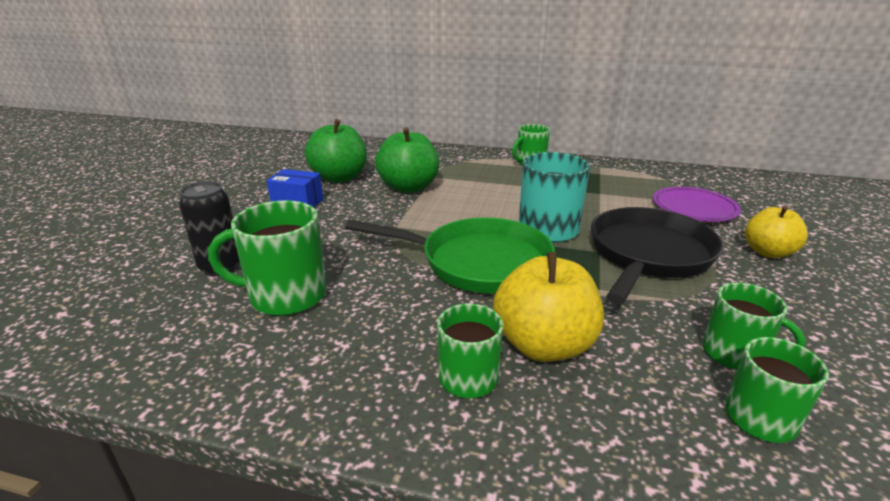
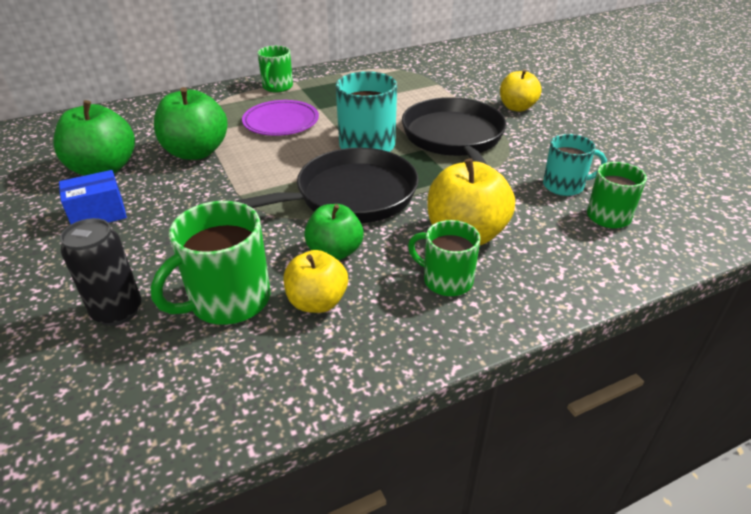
camera: 40 degrees left, 10 degrees up
green pan [345,217,555,294] -> black pan [235,148,419,223]
purple plate [653,187,741,222] -> purple plate moved to [242,100,319,136]
green mug [703,282,806,370] -> turquoise mug [543,134,607,196]
none -> yellow apple [283,250,348,313]
none -> green apple [304,204,364,260]

